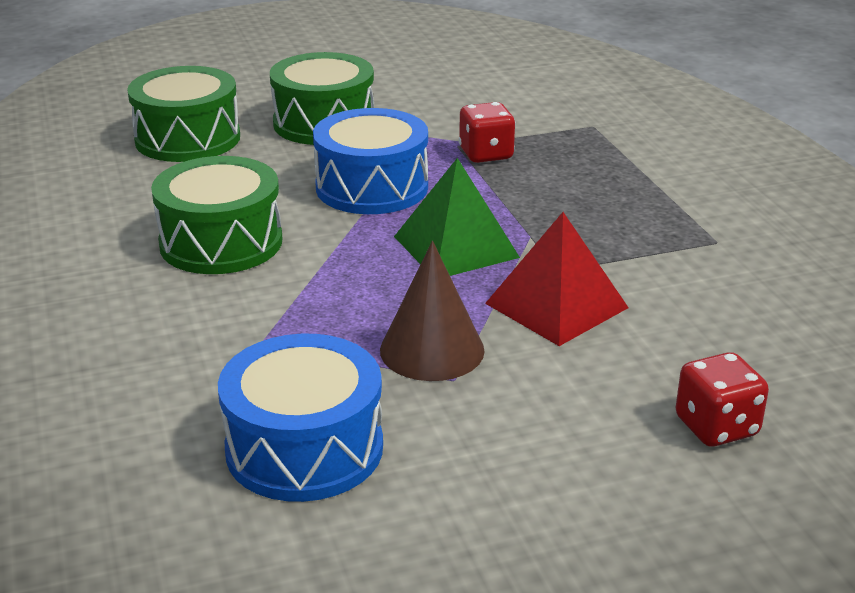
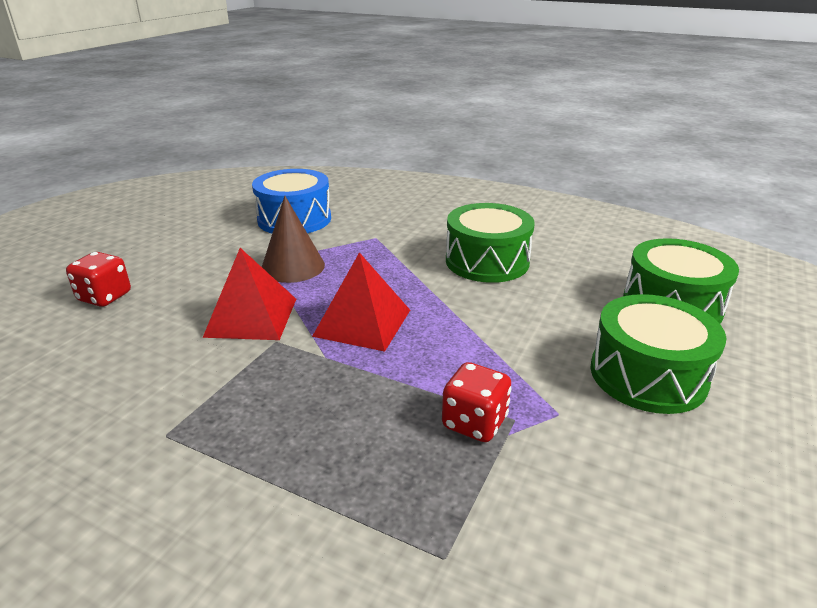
camera: 135 degrees right, 0 degrees up
blue drum [313,108,428,214] -> none
green pyramid [394,158,520,276] -> red pyramid [312,252,410,352]

